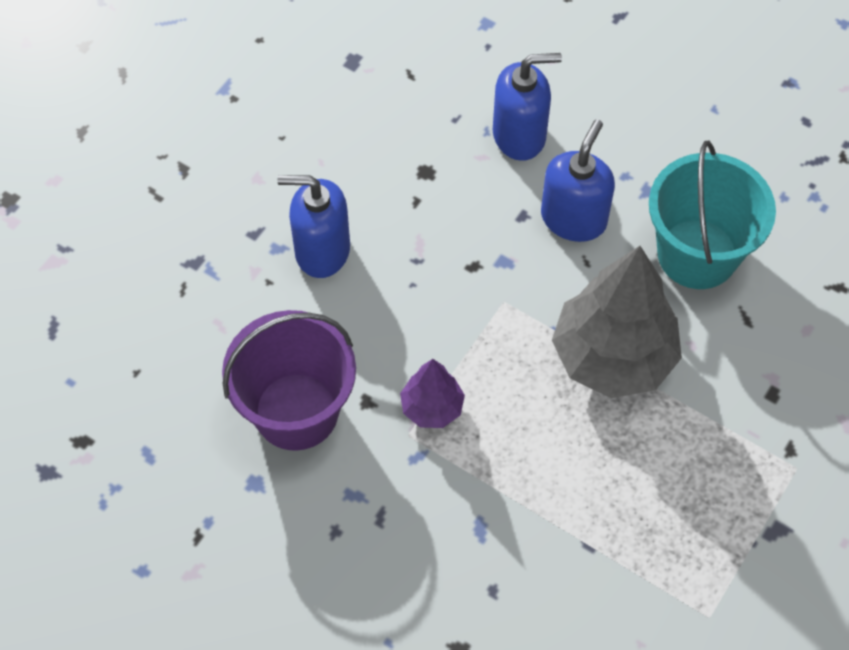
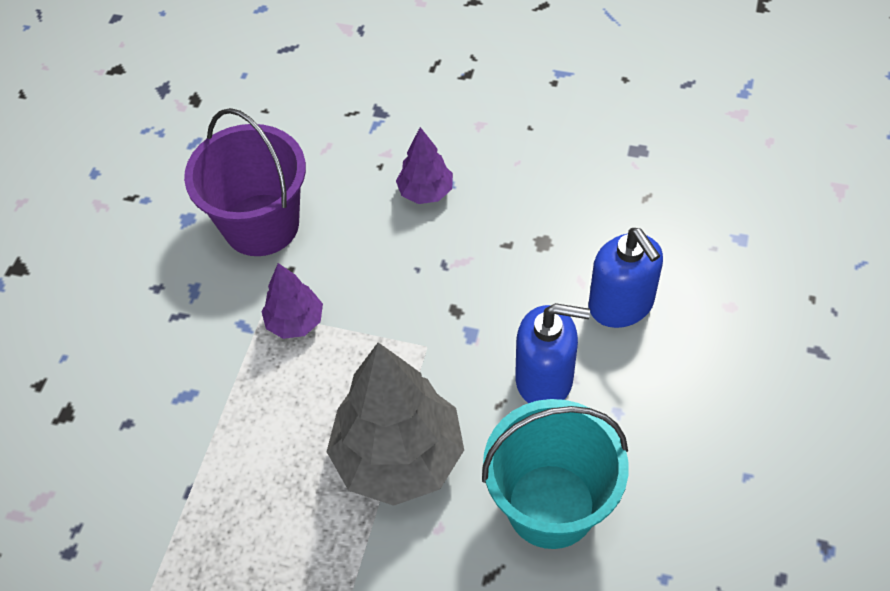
camera: 75 degrees right, 5 degrees down
blue soap dispenser [277,175,350,278] -> purple tree [396,127,453,204]

